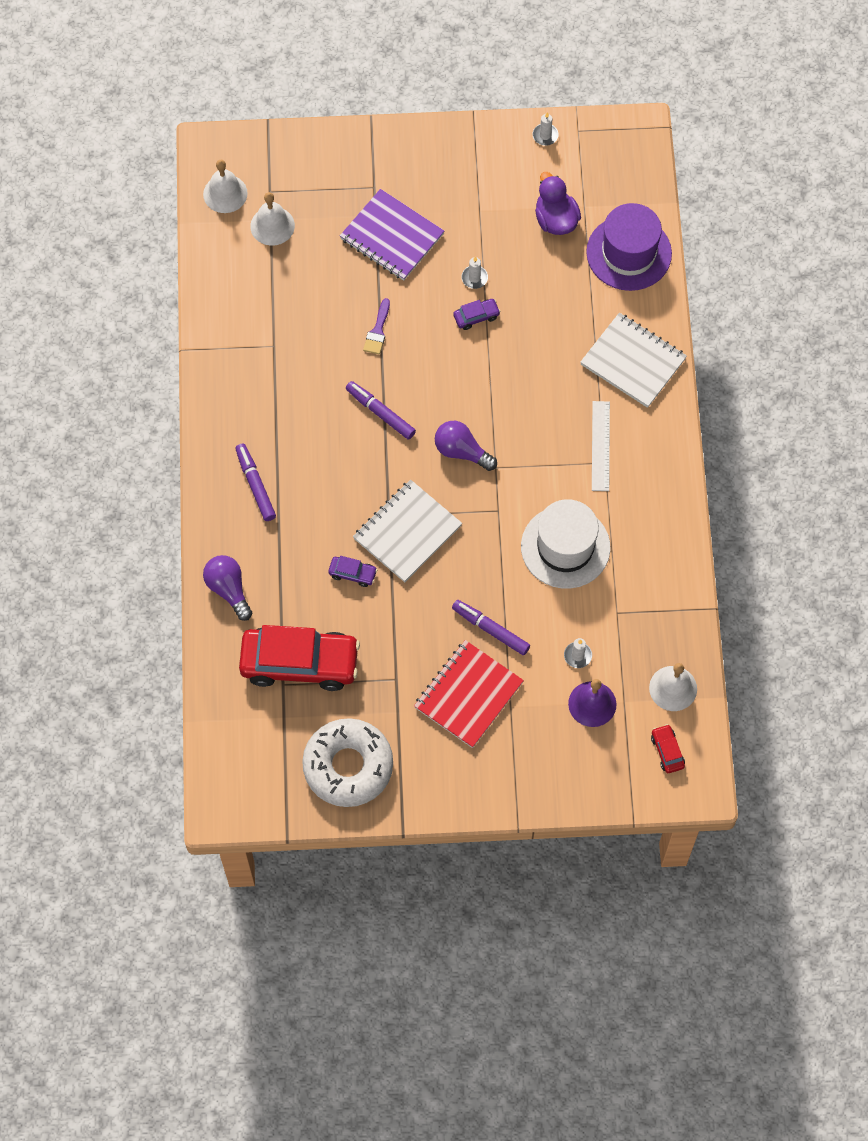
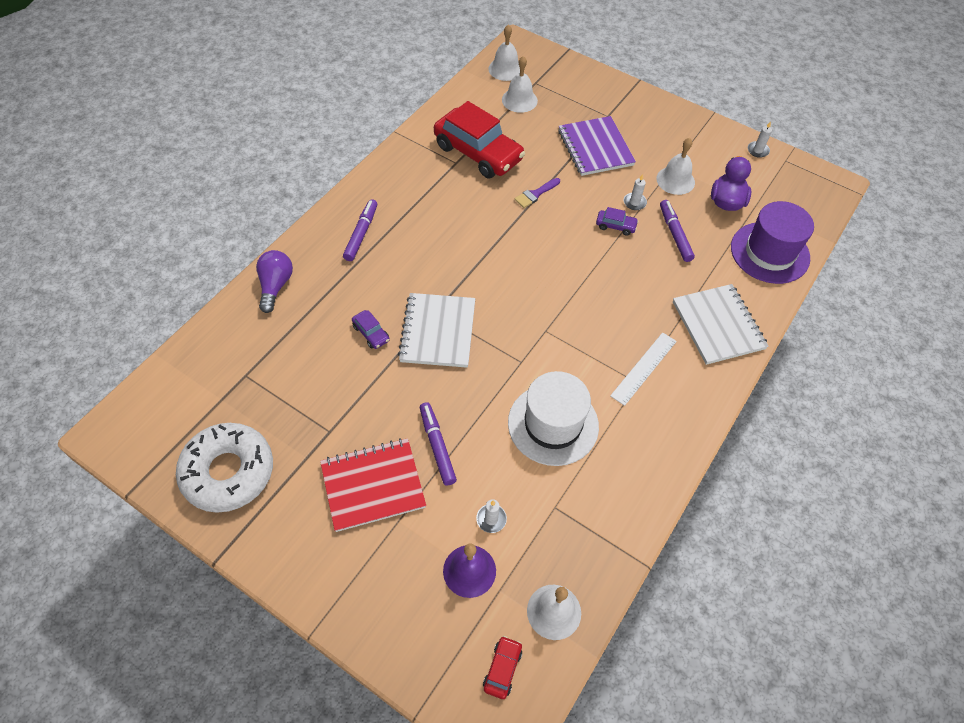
camera: 35 degrees right, 10 degrees down
red car [239,625,360,691] -> red car moved to [434,101,525,178]
purple marker [346,381,416,440] -> purple marker moved to [660,200,695,262]
white notebook [353,479,462,582] -> white notebook turned 75 degrees counterclockwise [398,293,475,368]
purple light bulb [435,421,497,471] -> none
none -> white bell [656,138,695,195]

